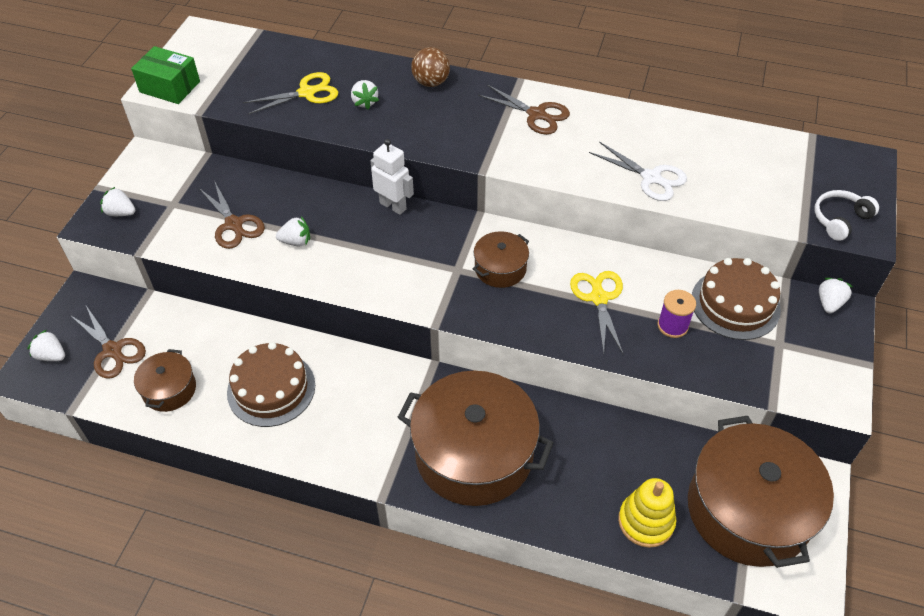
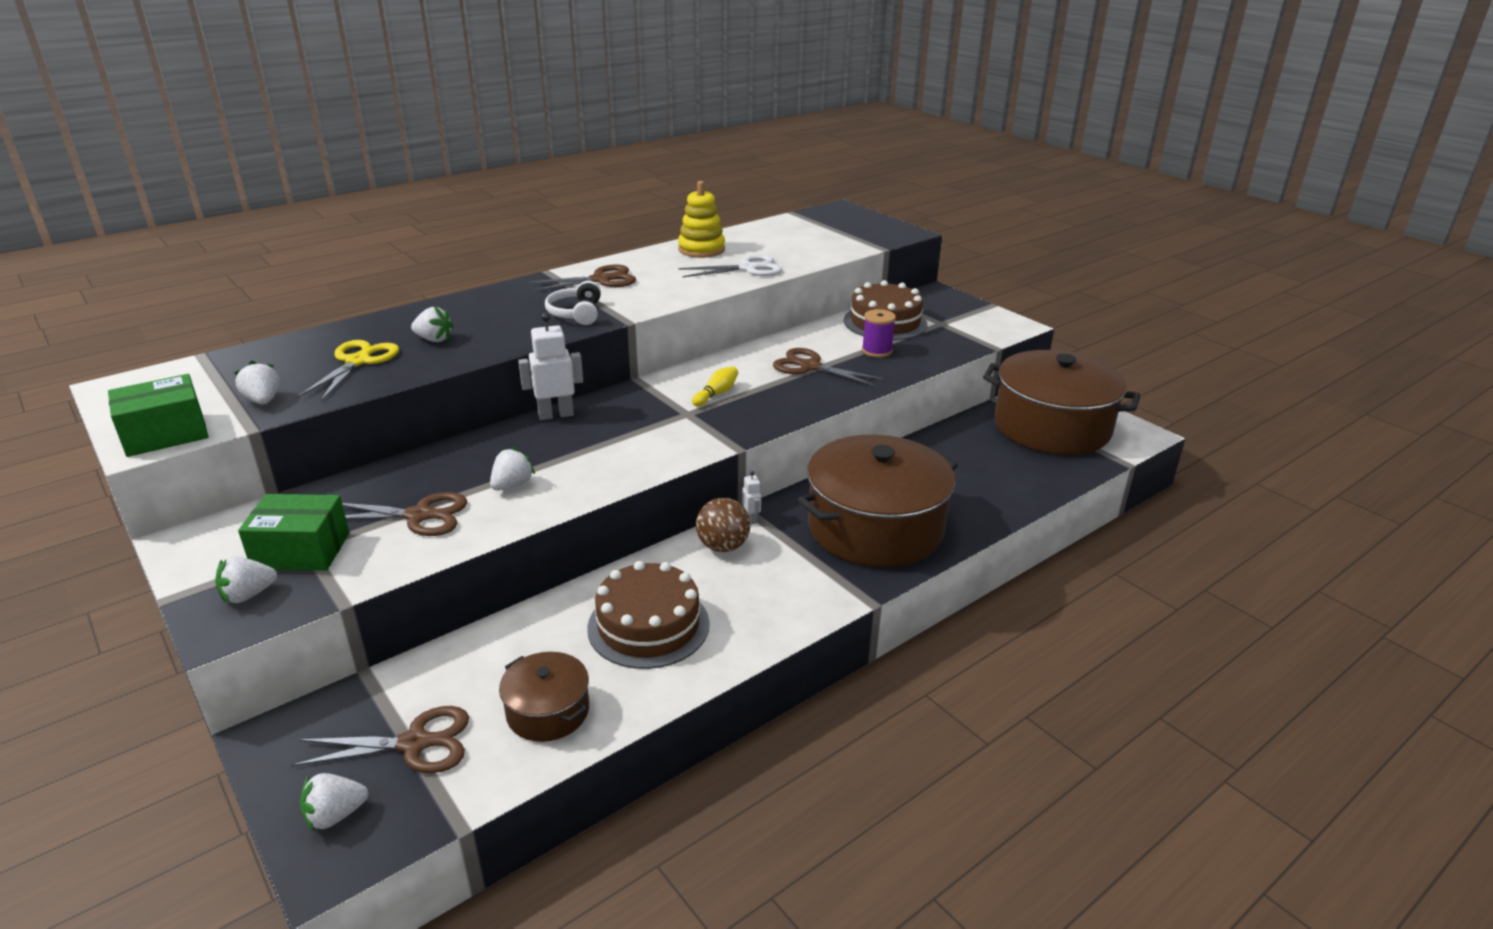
camera: 55 degrees left, 20 degrees down
brown ball [411,47,450,87] -> brown ball moved to [696,498,751,552]
brown pot [473,231,529,288] -> yellow bowling pin [692,366,738,406]
yellow scissors [570,271,623,354] -> brown scissors [773,348,883,386]
yellow stacking toy [618,478,676,548] -> yellow stacking toy moved to [678,181,725,258]
white headphones [815,190,879,241] -> white headphones moved to [545,281,601,325]
white strawberry [819,278,853,313] -> white strawberry moved to [234,361,279,405]
none -> green box [238,494,349,571]
none -> white robot [742,471,761,524]

